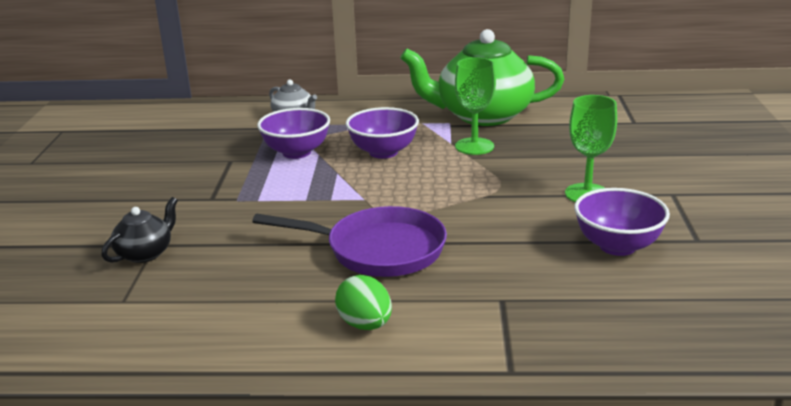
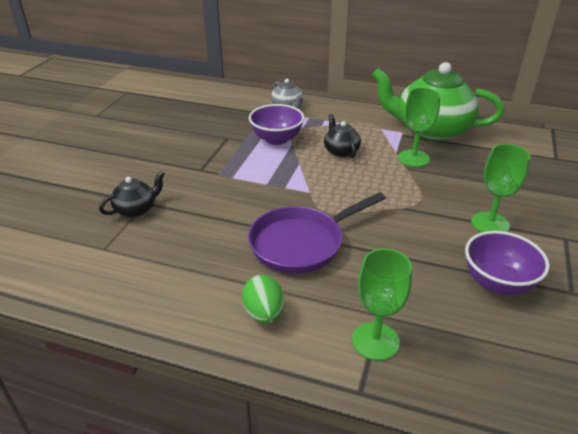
camera: 15 degrees right, 10 degrees up
purple pan [252,206,447,277] -> purple pan turned 120 degrees clockwise [248,192,386,274]
purple bowl [346,107,419,159] -> black teapot [324,114,361,158]
none -> green goblet [352,248,412,361]

